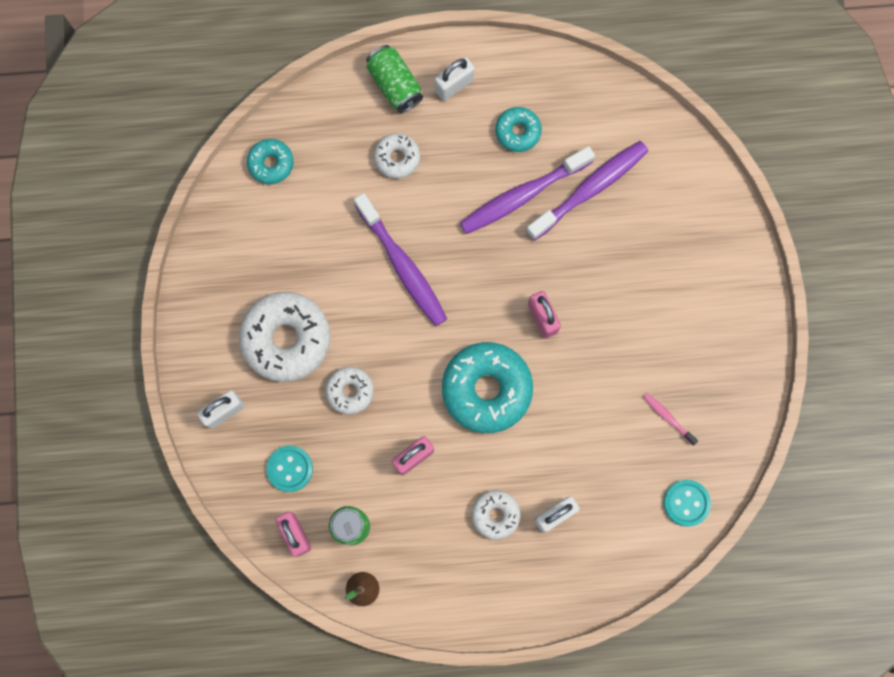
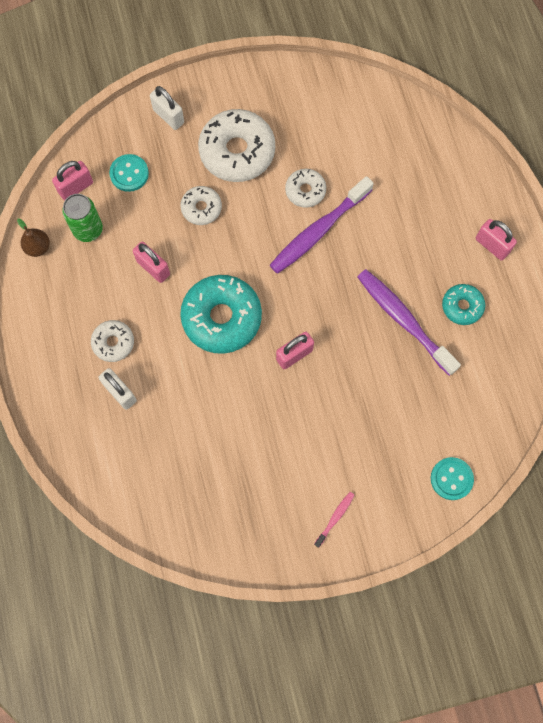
camera: 80 degrees right, 5 degrees down
turquoise donut [247,139,294,184] -> none
green can [367,45,423,113] -> none
white donut [374,133,420,179] -> white donut moved to [285,169,326,208]
white padlock [435,57,475,101] -> pink padlock [476,219,517,261]
purple toothbrush [526,141,648,241] -> none
pink toothbrush [643,393,698,445] -> pink toothbrush moved to [314,492,354,548]
turquoise button [663,480,711,527] -> turquoise button moved to [431,457,474,500]

